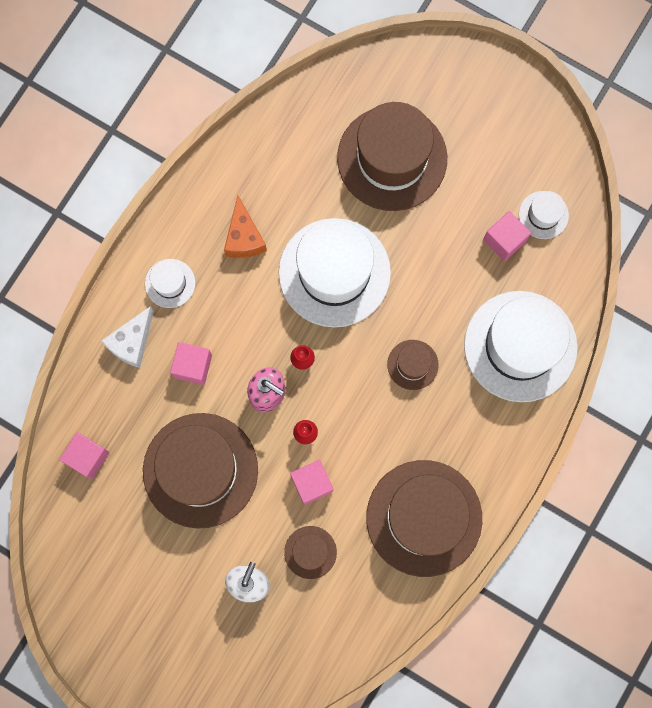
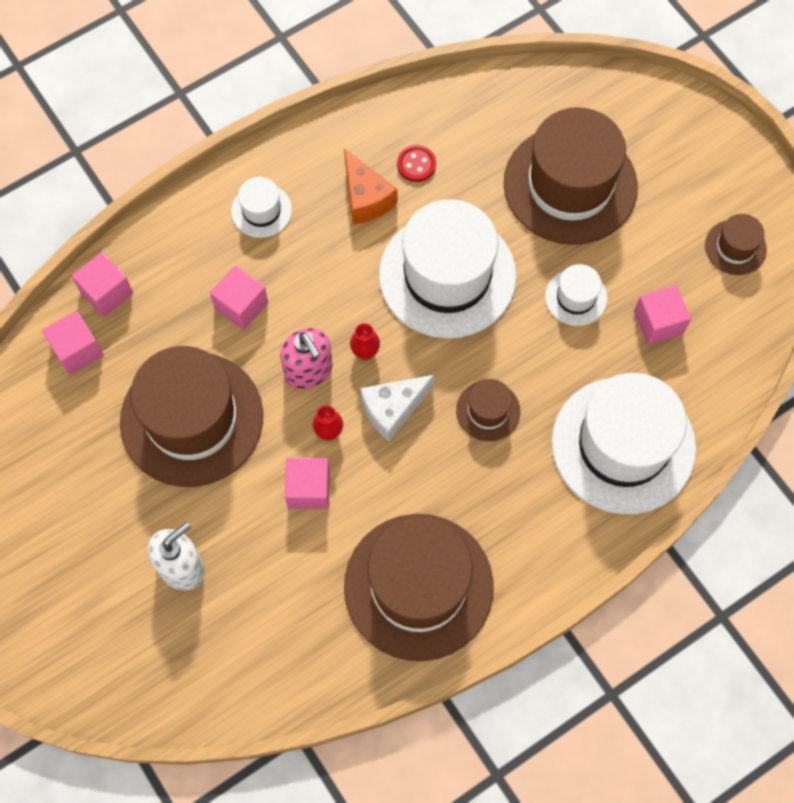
camera: 25 degrees right, 10 degrees down
white cheese [101,306,154,368] -> white cheese moved to [361,375,435,441]
orange cheese [224,196,267,258] -> orange cheese turned 45 degrees counterclockwise [344,148,397,225]
brown hat [284,526,337,579] -> brown hat moved to [705,214,767,275]
white hat [519,191,569,239] -> white hat moved to [545,264,608,326]
none -> pink cube [72,252,133,317]
none -> red button [397,145,436,182]

